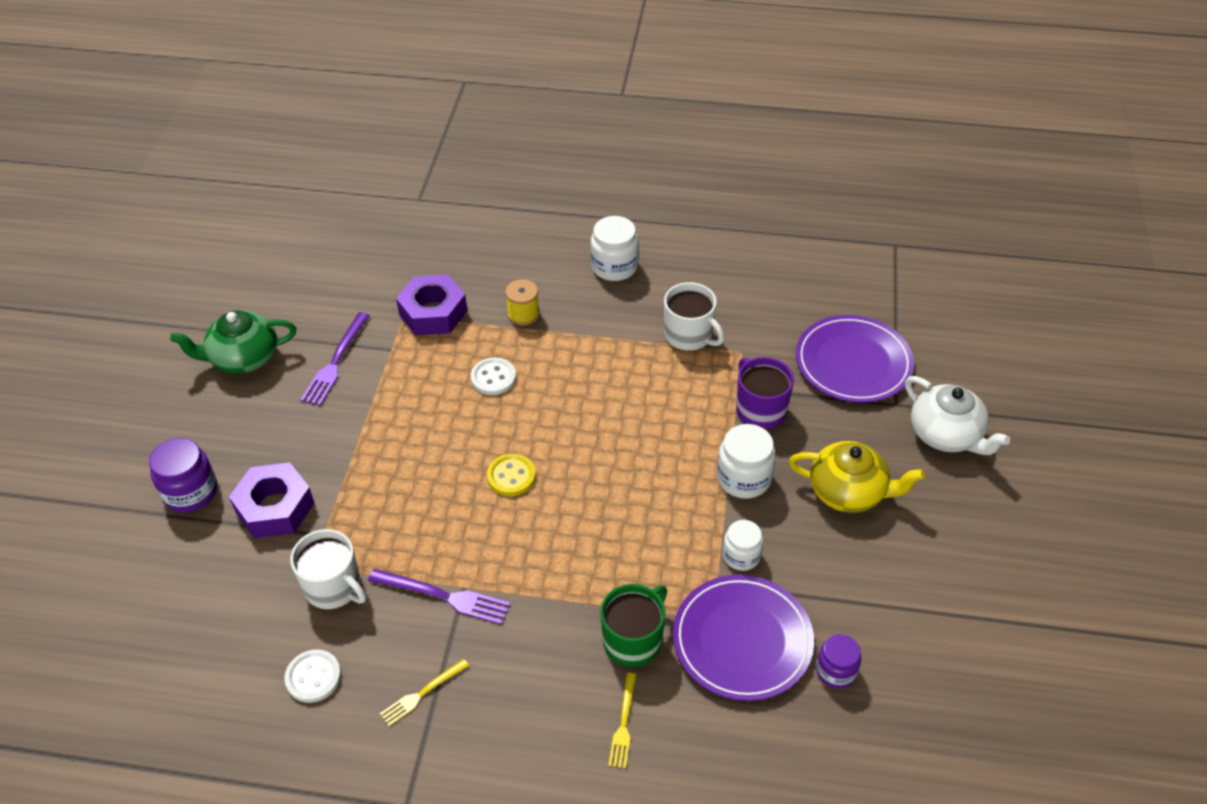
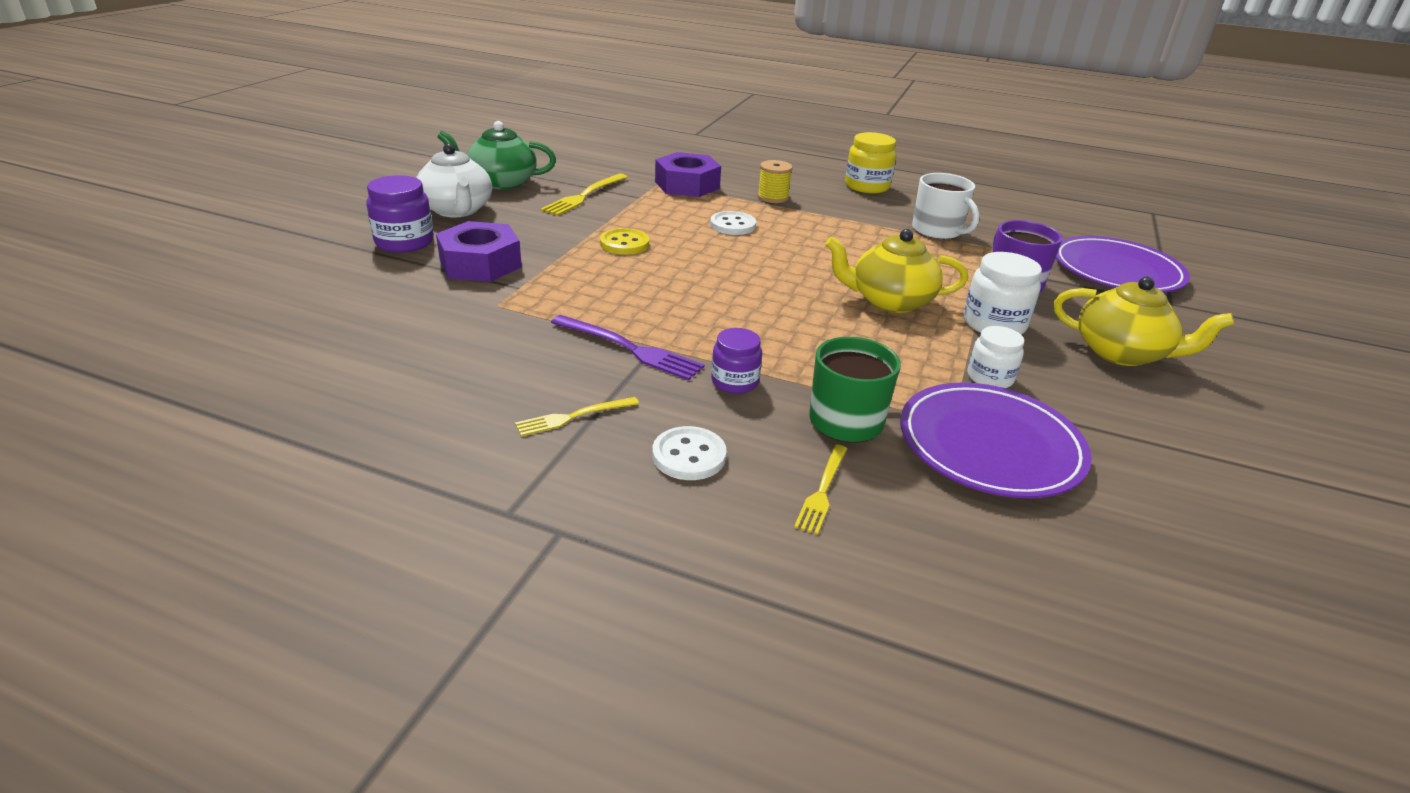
camera: 10 degrees right, 15 degrees down
white button [284,649,341,703] -> white button moved to [652,426,727,480]
white mug [290,529,366,609] -> none
purple fork [300,312,370,406] -> yellow fork [541,174,628,216]
yellow button [487,454,536,496] -> yellow button moved to [600,228,649,255]
white jar [590,216,639,281] -> yellow jar [845,132,896,193]
purple jar [816,634,861,688] -> purple jar moved to [711,328,762,394]
white teapot [905,376,1010,455] -> white teapot moved to [416,144,492,217]
none -> yellow teapot [825,229,968,313]

